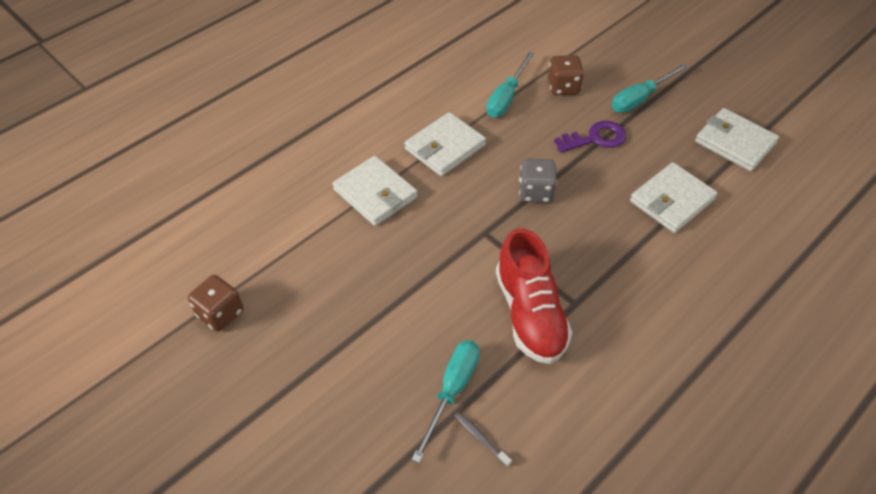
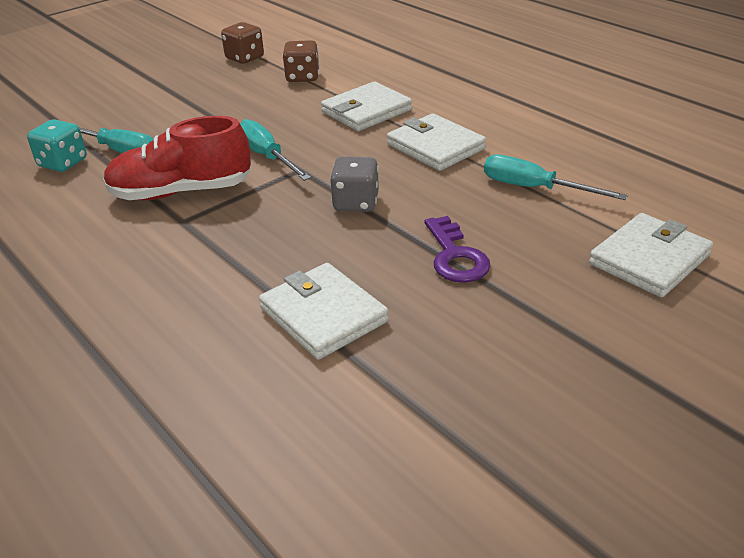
camera: 95 degrees right, 15 degrees down
grey toothbrush [455,412,512,467] -> turquoise dice [27,119,87,172]
brown dice [548,55,584,95] -> brown dice moved to [282,40,320,82]
turquoise screwdriver [612,64,688,113] -> turquoise screwdriver moved to [240,119,311,181]
white wallet [695,108,779,171] -> white wallet moved to [589,213,713,297]

